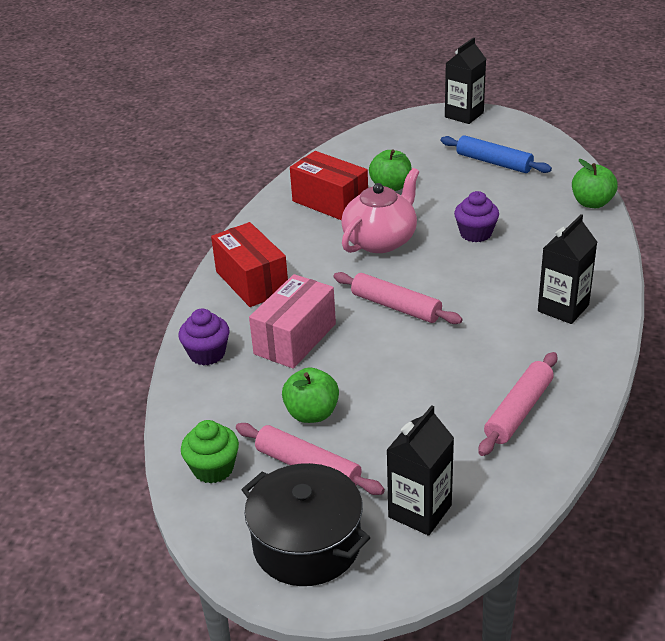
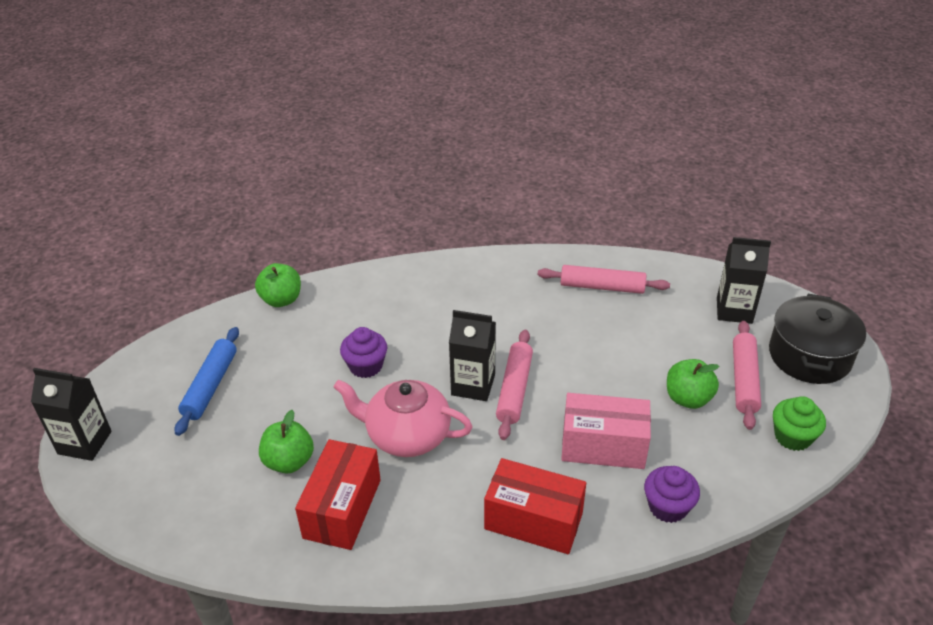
camera: 115 degrees left, 5 degrees up
red box [211,222,288,307] -> red box turned 75 degrees clockwise [484,458,586,554]
black carton [538,214,597,324] -> black carton moved to [449,310,496,401]

